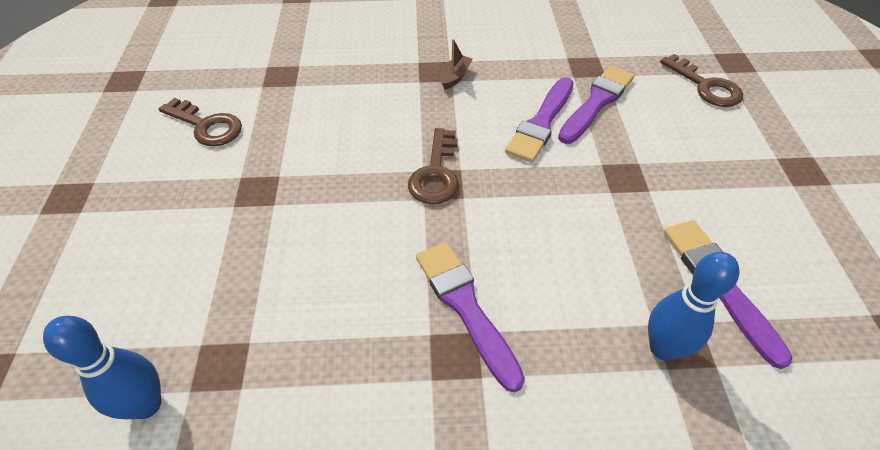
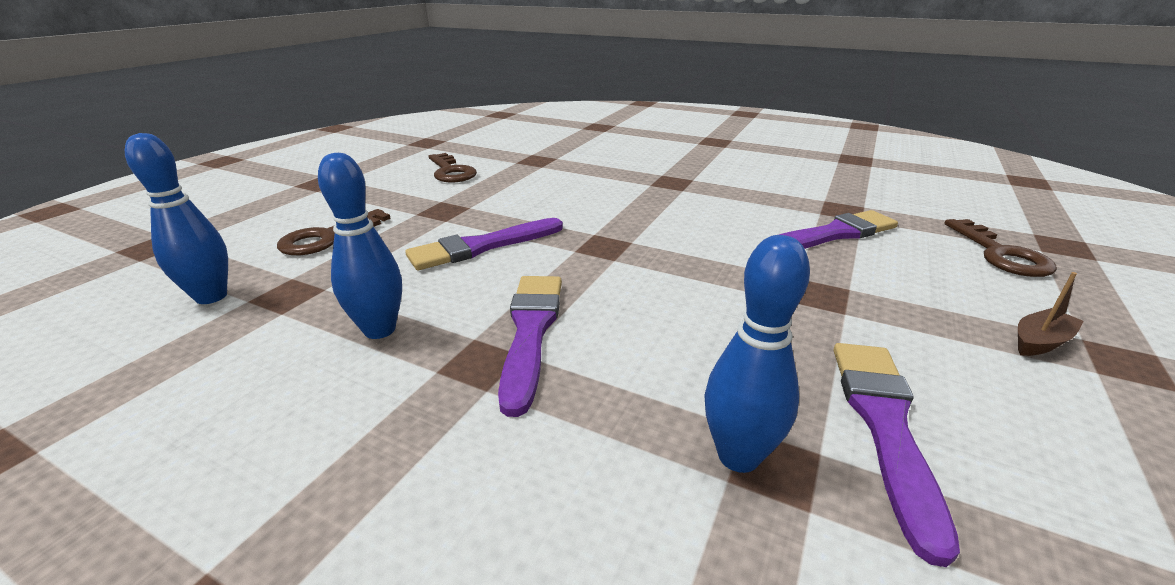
camera: 30 degrees right, 20 degrees down
brown key [408,128,459,204] -> brown key moved to [277,209,391,255]
brown boat [440,39,472,90] -> brown boat moved to [1018,272,1084,356]
purple brush [505,77,574,163] -> purple brush moved to [405,218,563,270]
none -> blue bowling pin [318,153,402,339]

